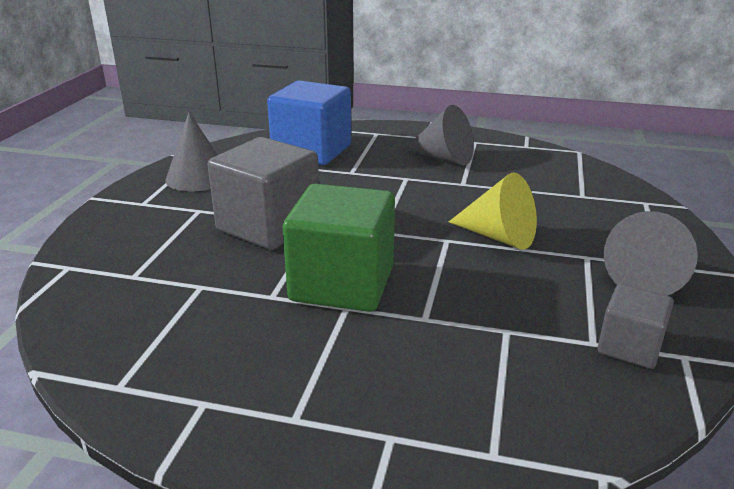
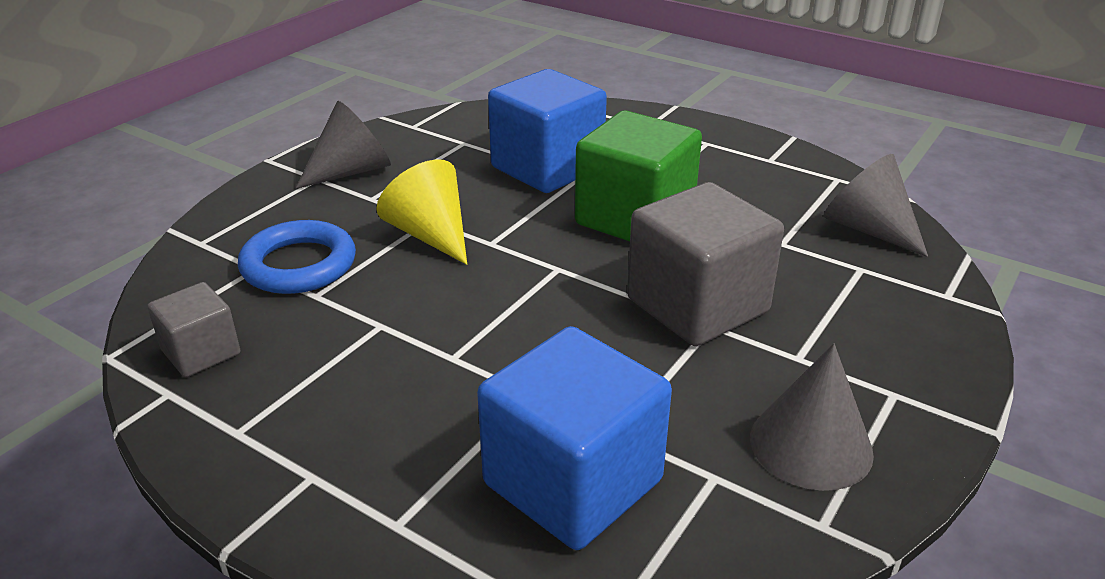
camera: 160 degrees left, 5 degrees up
grey cone [404,105,474,165] -> grey cone moved to [824,154,928,257]
grey cube [598,284,674,369] -> grey cube moved to [147,282,240,377]
none -> blue ring [238,220,356,294]
none -> blue cube [488,69,607,193]

